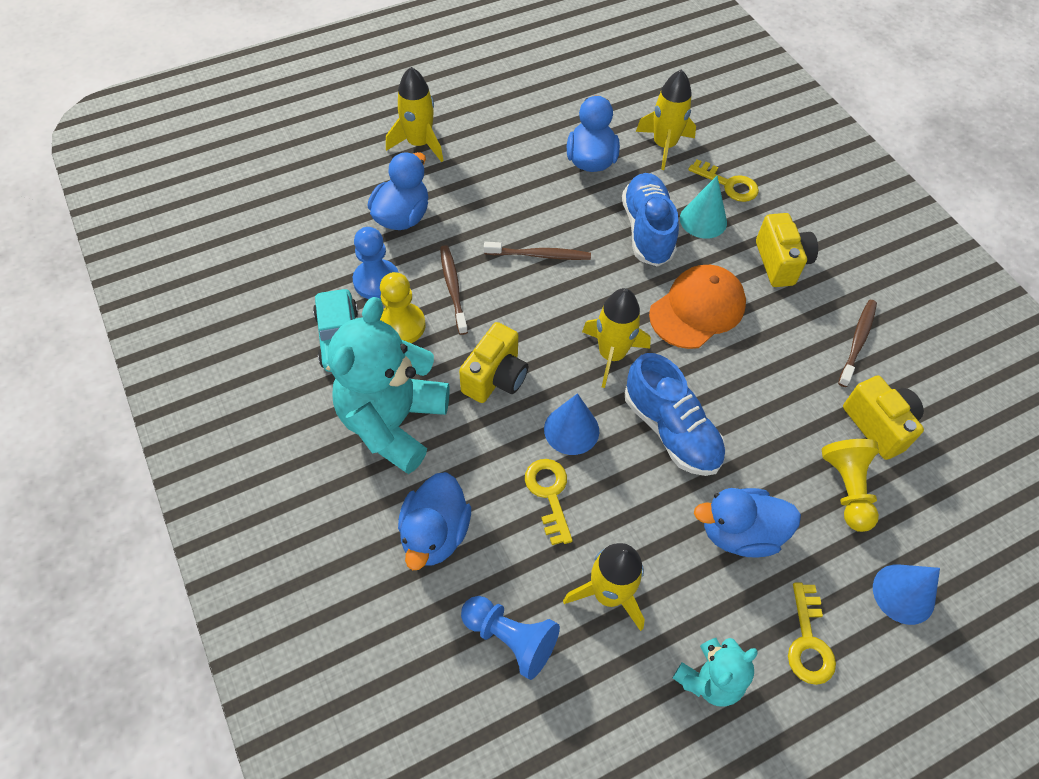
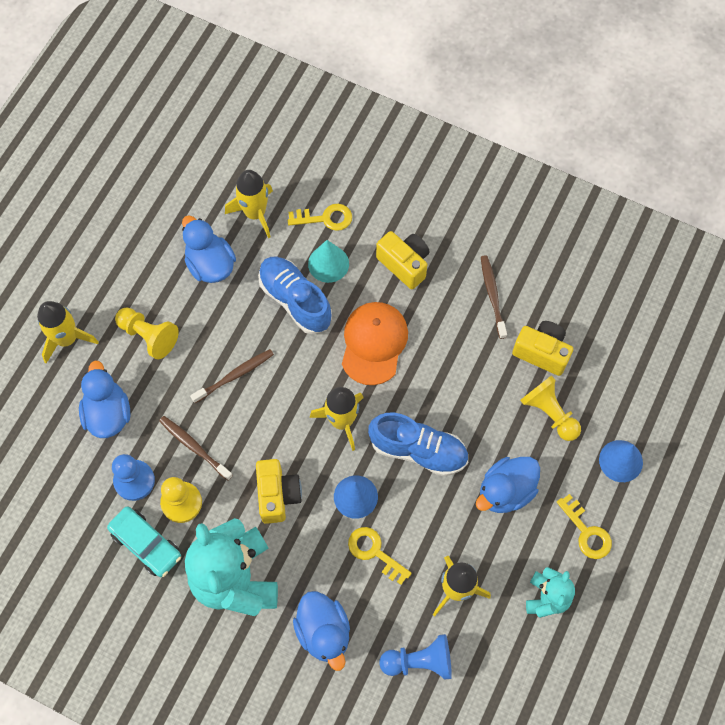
camera: 35 degrees left, 10 degrees up
none -> yellow pawn [115,307,179,359]

